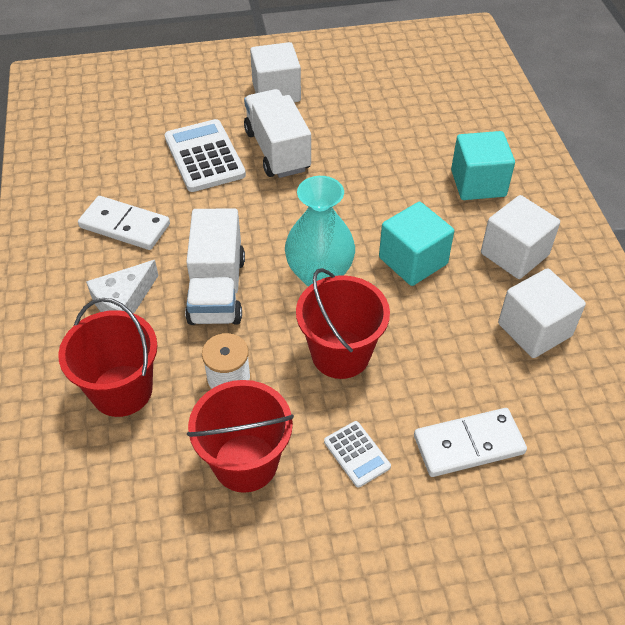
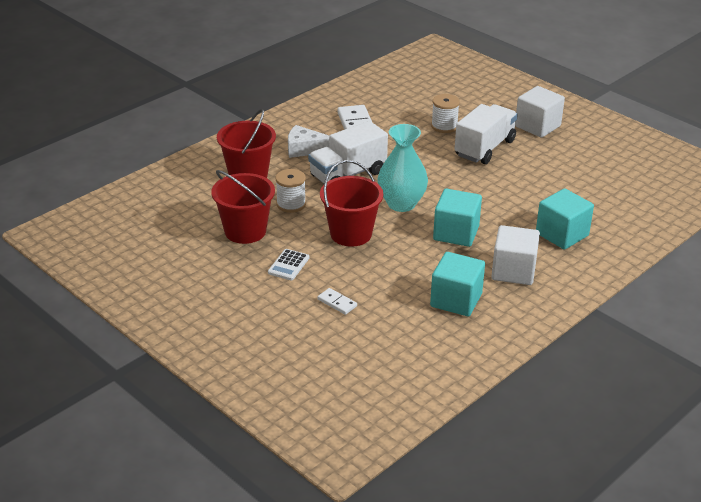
camera: 55 degrees right, 15 degrees down
white calculator [165,119,246,192] -> white spool [431,94,460,133]
white domino [414,408,527,477] -> white domino [317,288,357,315], size x0.53
white cube [498,268,586,358] -> turquoise cube [430,252,485,316]

